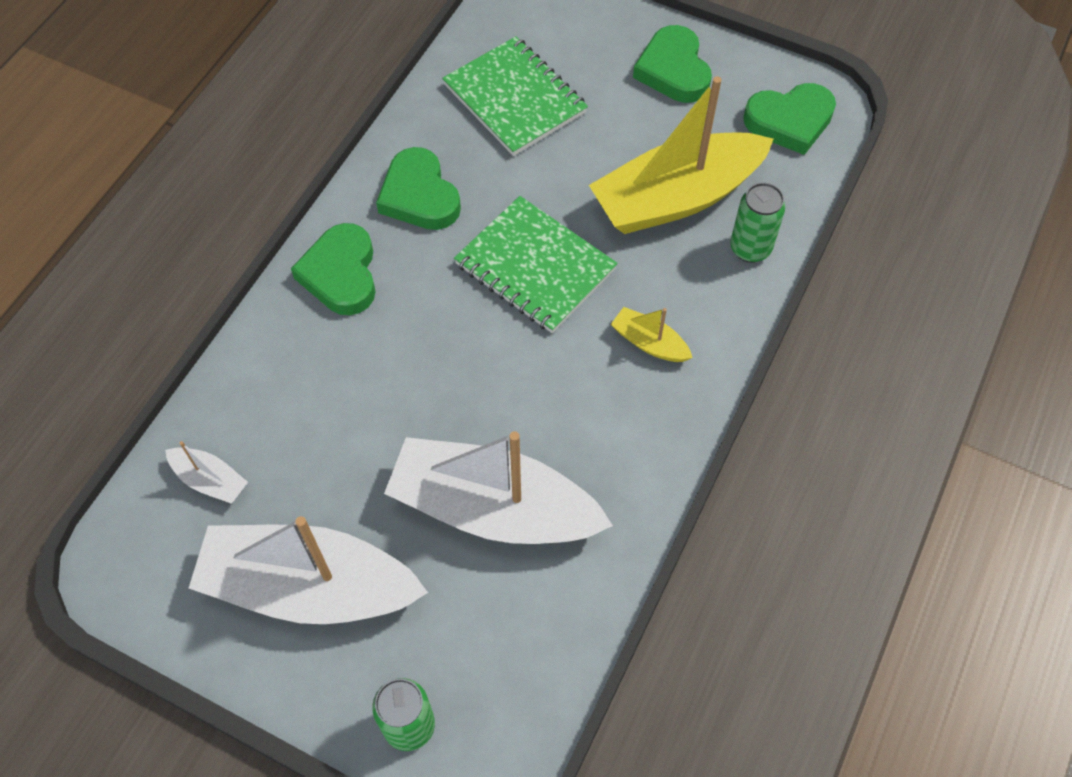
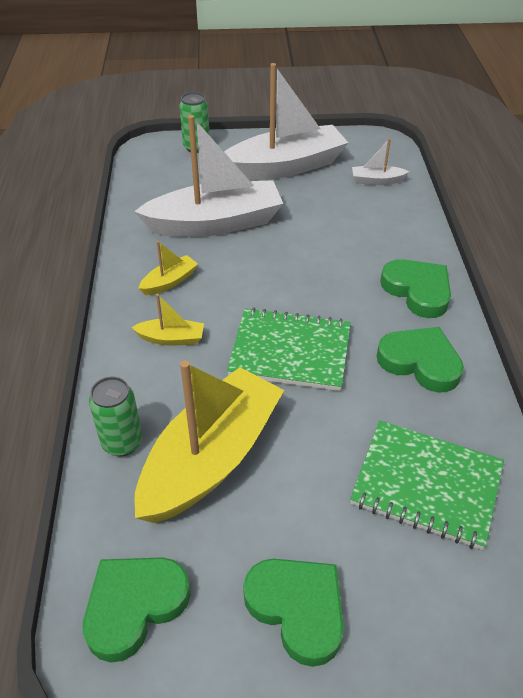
camera: 150 degrees right, 15 degrees down
none -> yellow boat [138,241,198,295]

